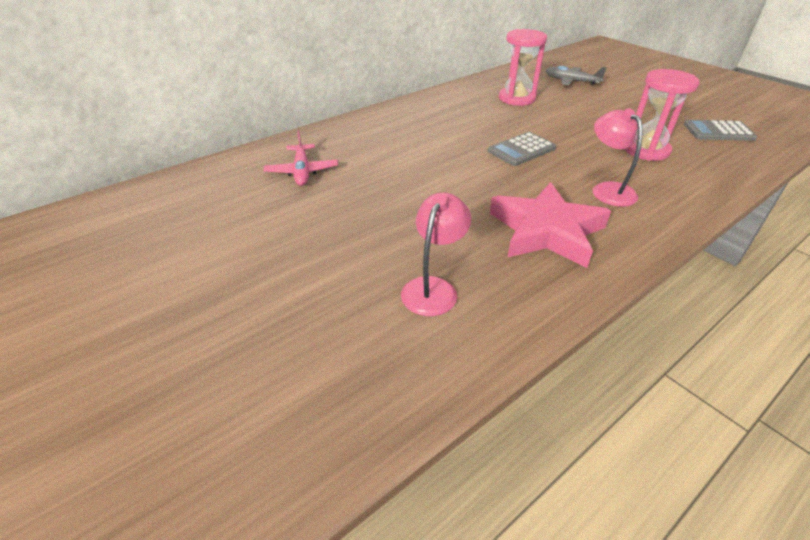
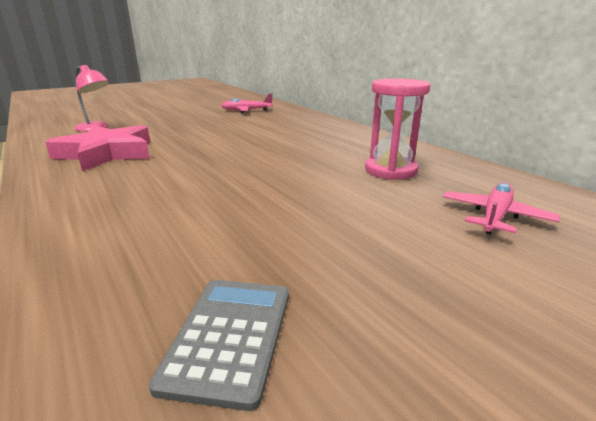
camera: 95 degrees right, 15 degrees down
grey calculator [488,132,556,166] -> none
grey plane [546,66,607,86] -> pink plane [443,183,560,235]
pink lamp [592,108,643,207] -> none
pink hourglass [625,69,699,161] -> none

